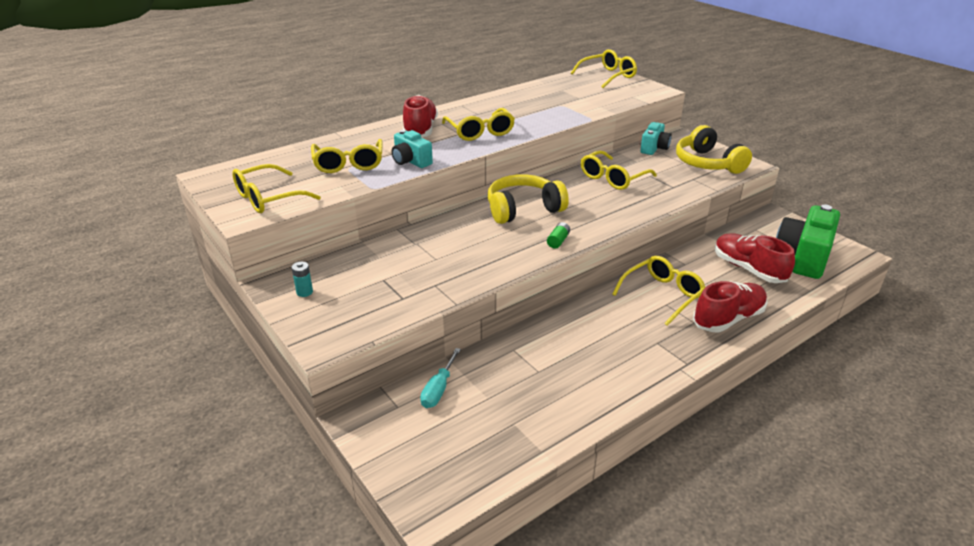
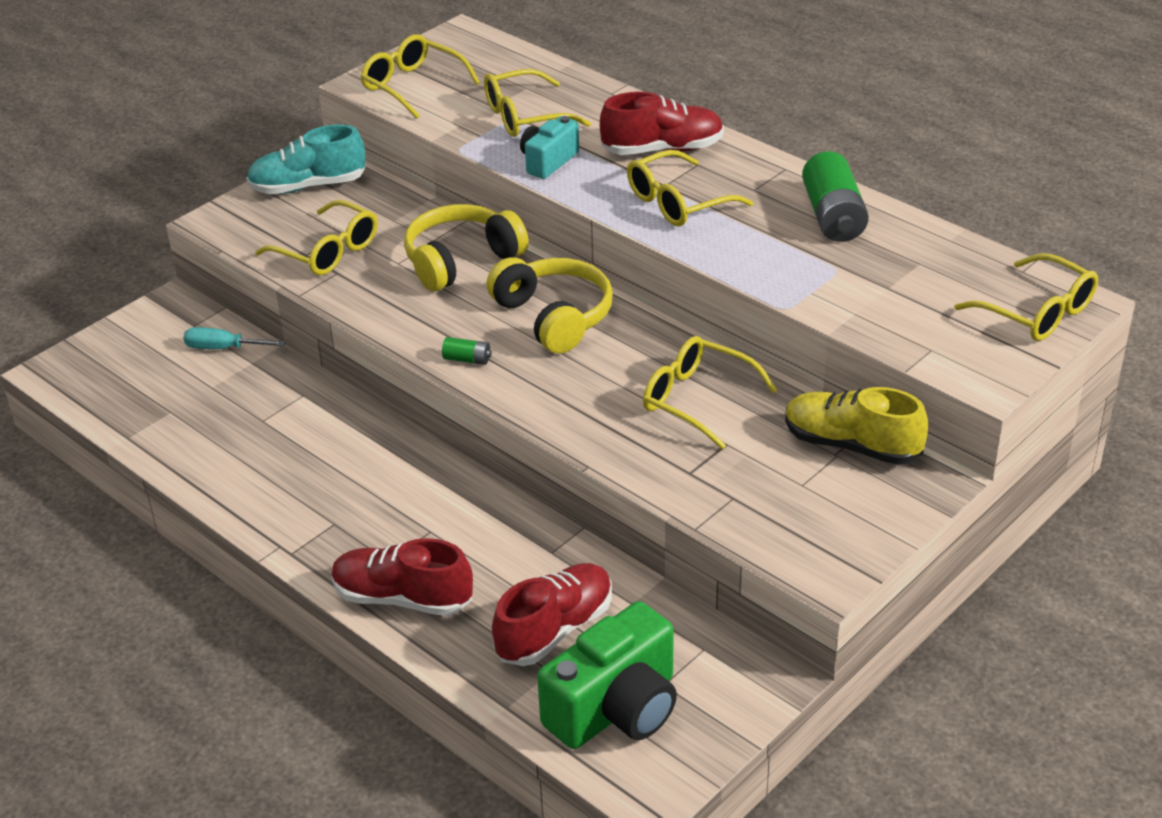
camera: 80 degrees right, 5 degrees up
turquoise battery [291,262,313,297] -> turquoise shoe [247,125,366,194]
yellow glasses [612,256,705,326] -> yellow glasses moved to [255,200,378,275]
turquoise camera [640,122,672,155] -> yellow shoe [785,387,928,465]
yellow headphones [676,125,752,174] -> yellow headphones moved to [404,204,529,291]
red shoe [693,281,768,332] -> red shoe turned 150 degrees clockwise [332,538,473,616]
green camera [776,204,840,279] -> green camera turned 120 degrees clockwise [537,601,677,749]
none -> green battery [802,151,869,242]

